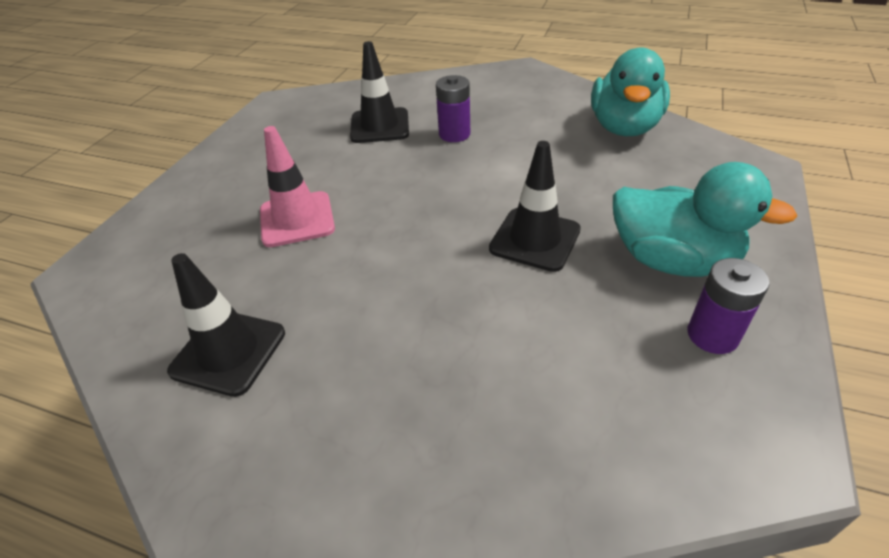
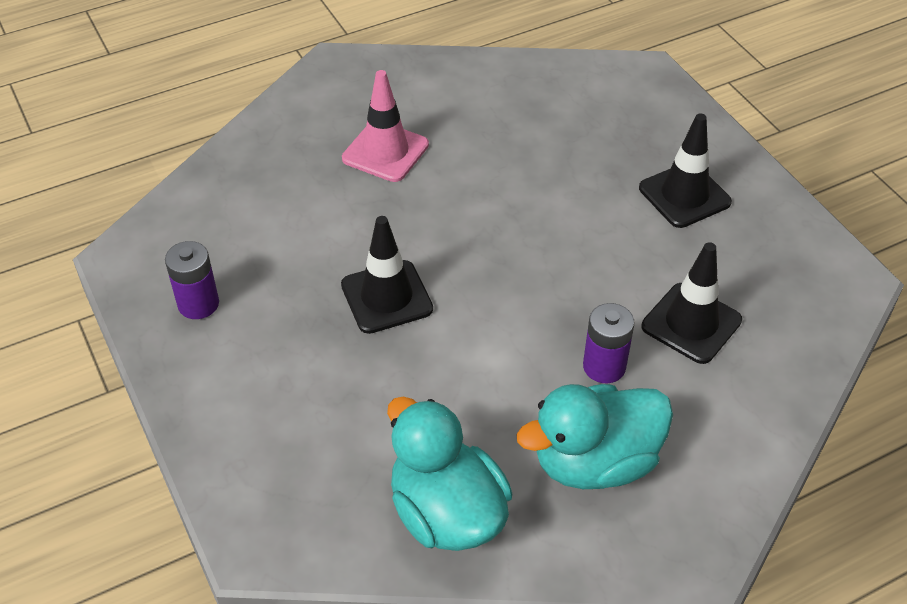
camera: 130 degrees right, 5 degrees up
black traffic cone [167,253,285,397] -> black traffic cone moved to [639,113,732,228]
pink traffic cone [260,126,335,247] -> pink traffic cone moved to [342,70,429,182]
turquoise duck [613,162,797,277] -> turquoise duck moved to [516,384,673,489]

